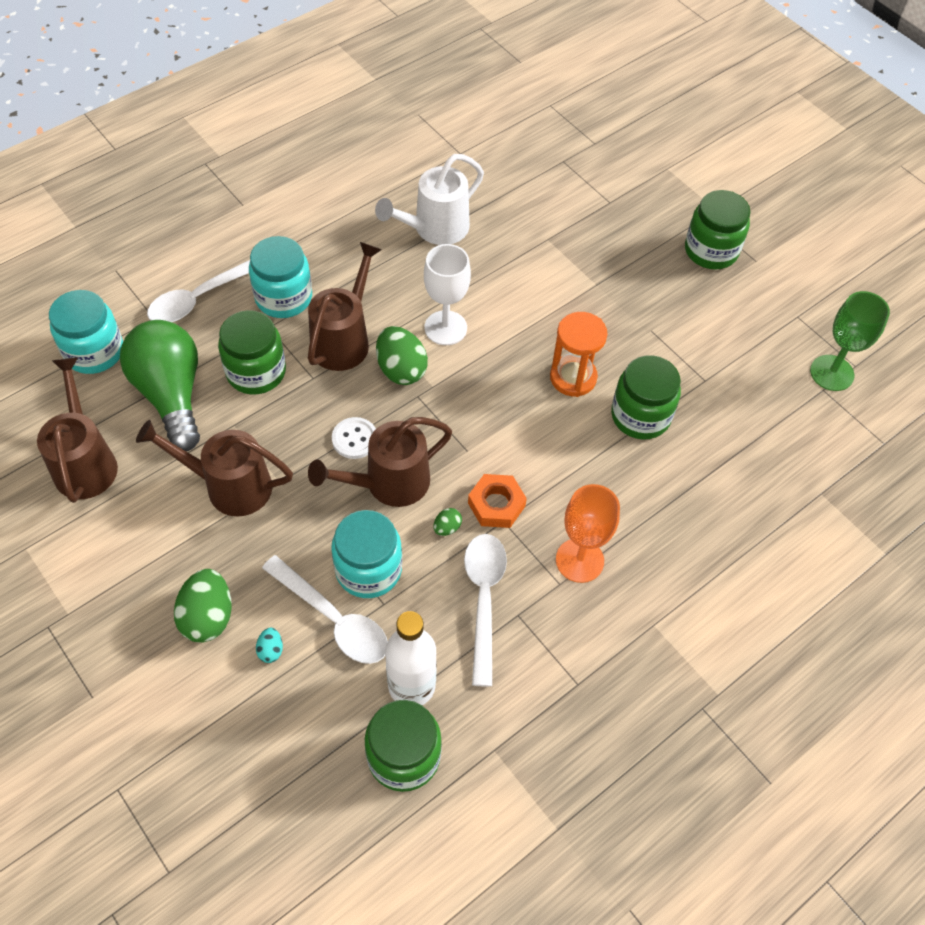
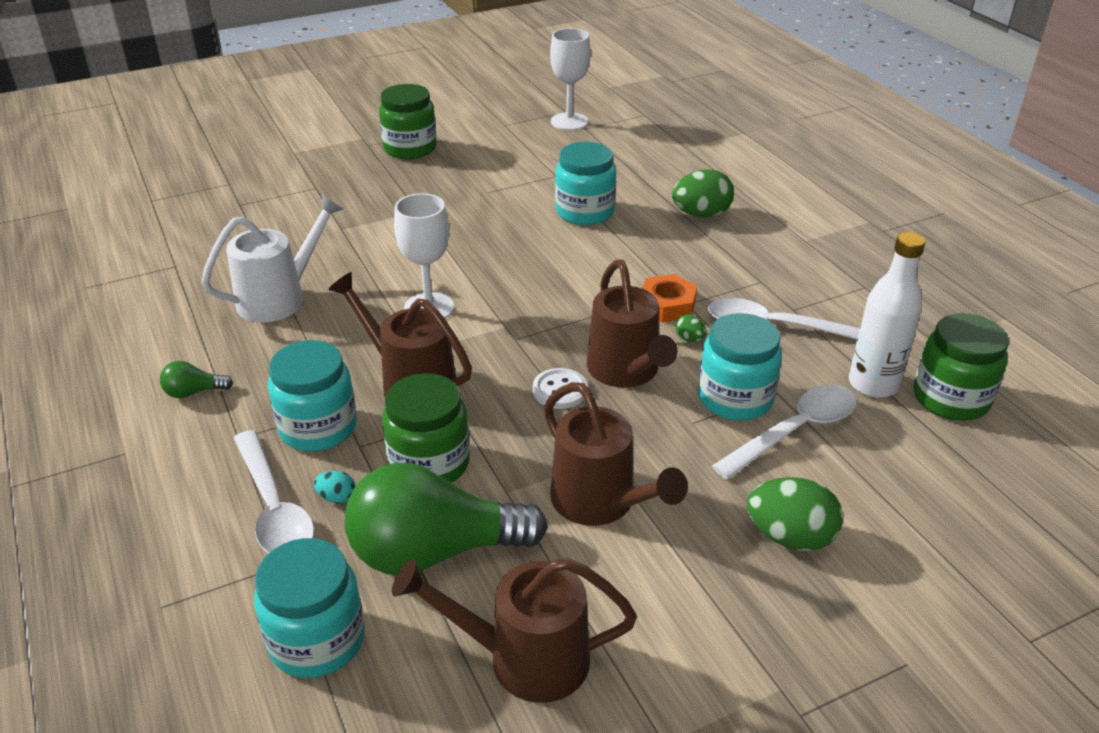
camera: 75 degrees left, 20 degrees down
brown watering can [136,420,293,516] -> brown watering can turned 60 degrees counterclockwise [544,382,688,526]
turquoise egg [256,628,283,663] -> turquoise egg moved to [313,471,356,503]
white watering can [375,154,484,245] -> white watering can turned 105 degrees counterclockwise [201,194,343,322]
green egg [376,326,428,385] -> green egg moved to [672,169,734,218]
orange hourglass [550,312,608,397] -> none
orange goblet [556,484,620,583] -> none
green jar [611,355,681,440] -> turquoise jar [555,142,616,225]
green goblet [810,291,890,391] -> white goblet [550,28,591,130]
none -> green light bulb [160,361,233,398]

